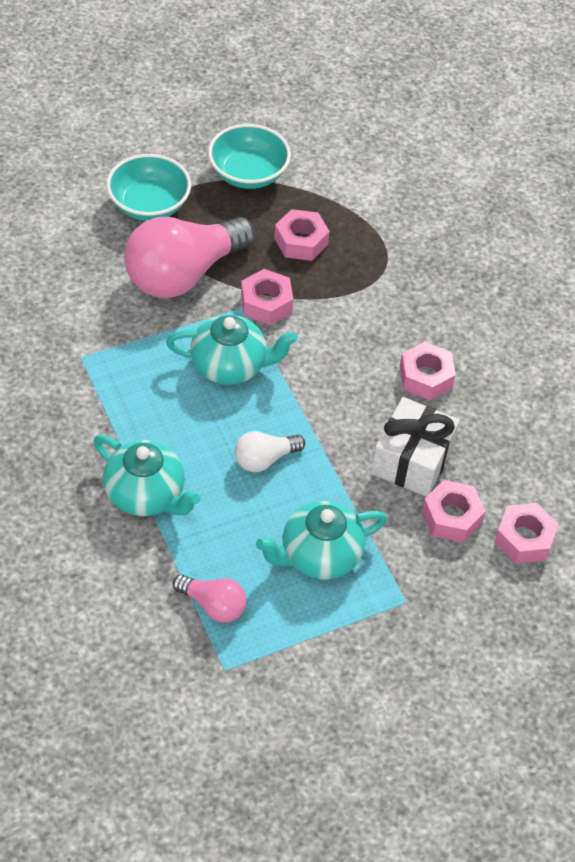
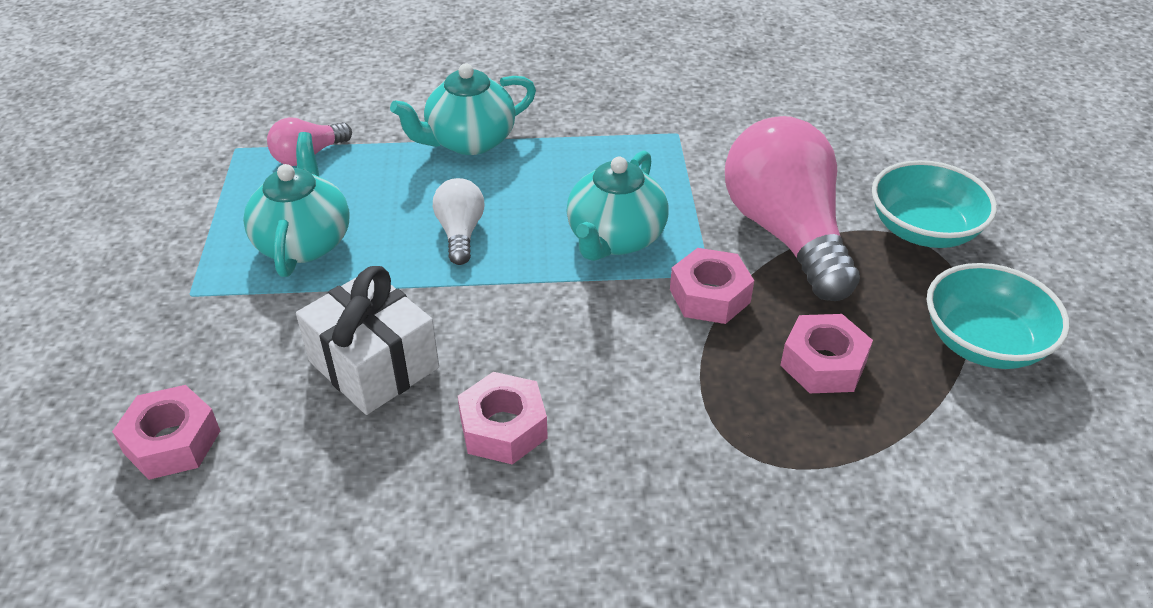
camera: 115 degrees right, 10 degrees down
pink nut [422,480,486,542] -> none

